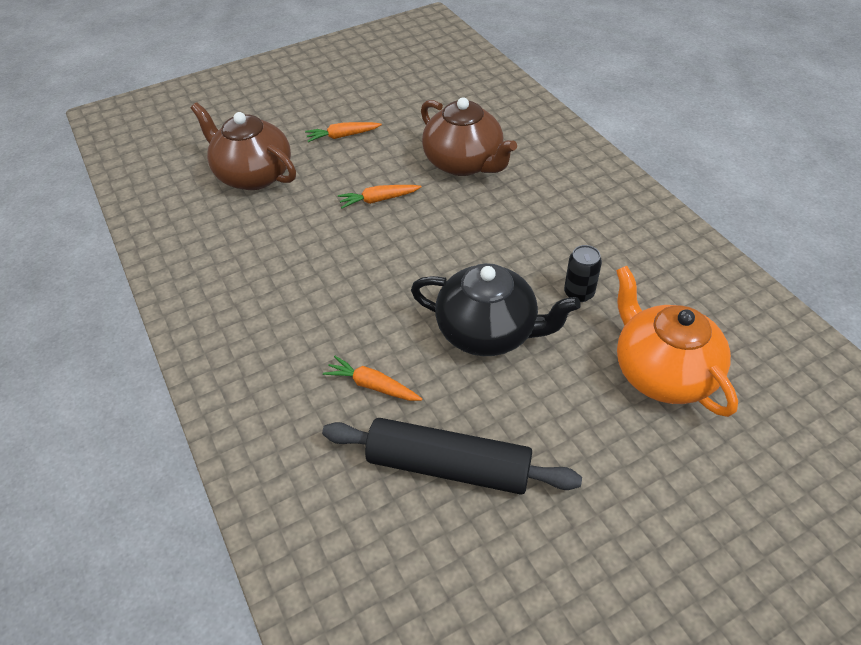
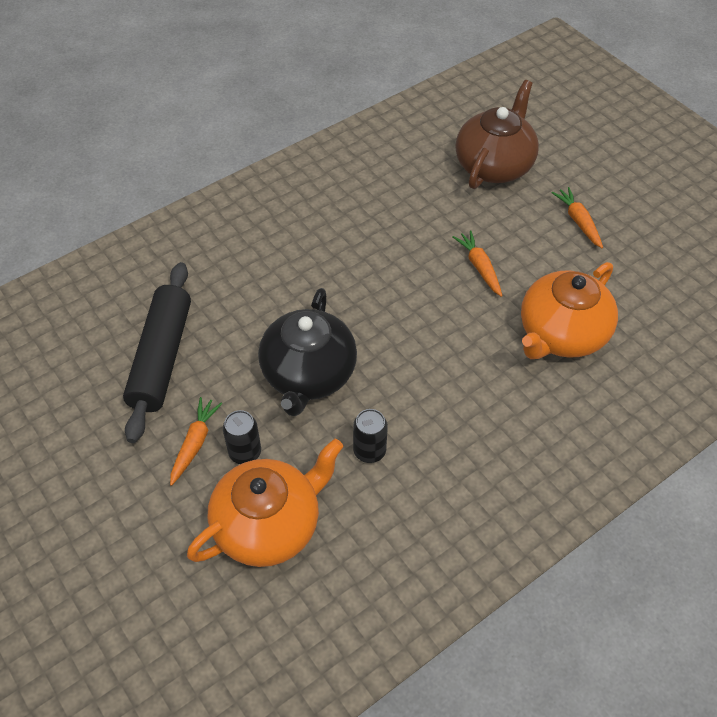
camera: 80 degrees right, 5 degrees up
orange carrot [323,356,422,401] -> orange carrot moved to [170,397,223,486]
brown teapot [421,97,517,176] -> orange teapot [521,262,618,359]
none -> black can [223,410,261,464]

